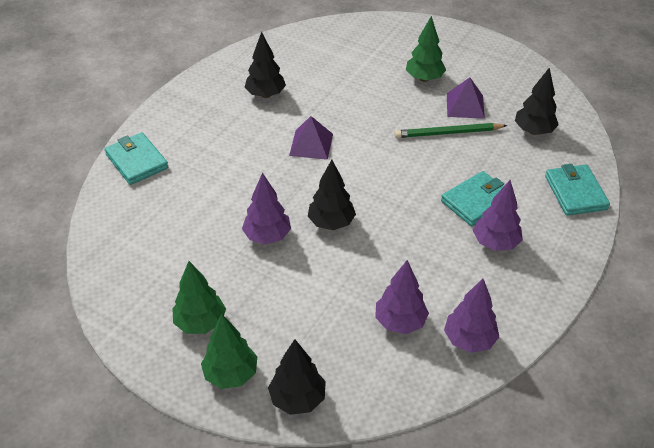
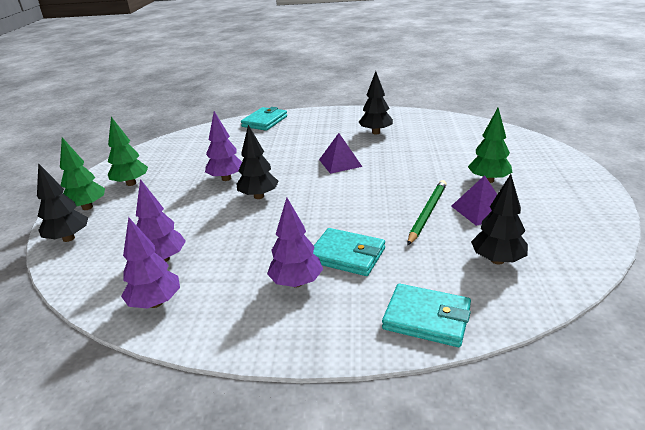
camera: 65 degrees right, 15 degrees down
green pencil [395,123,507,138] -> green pencil turned 60 degrees clockwise [408,180,447,245]
turquoise wallet [545,164,610,216] -> turquoise wallet turned 60 degrees clockwise [382,284,471,347]

